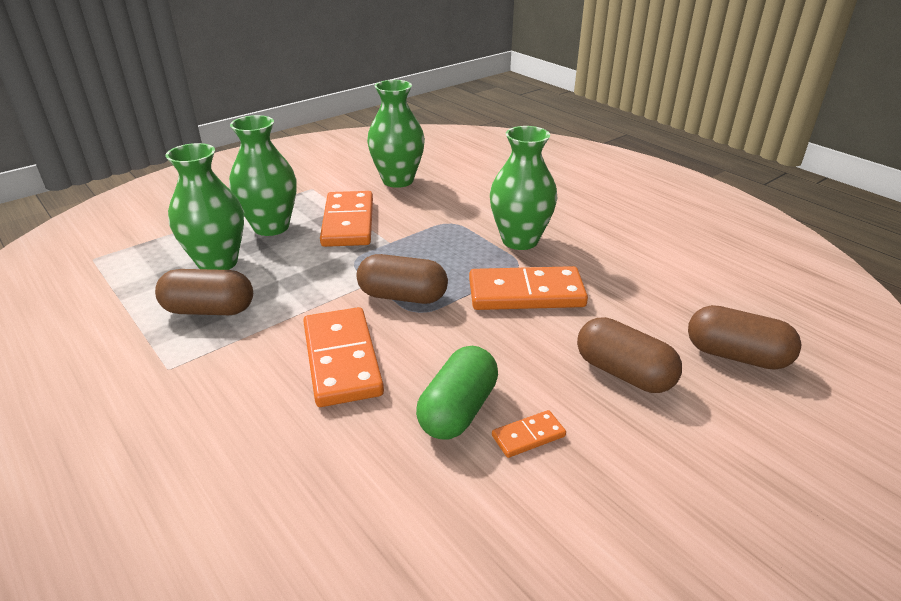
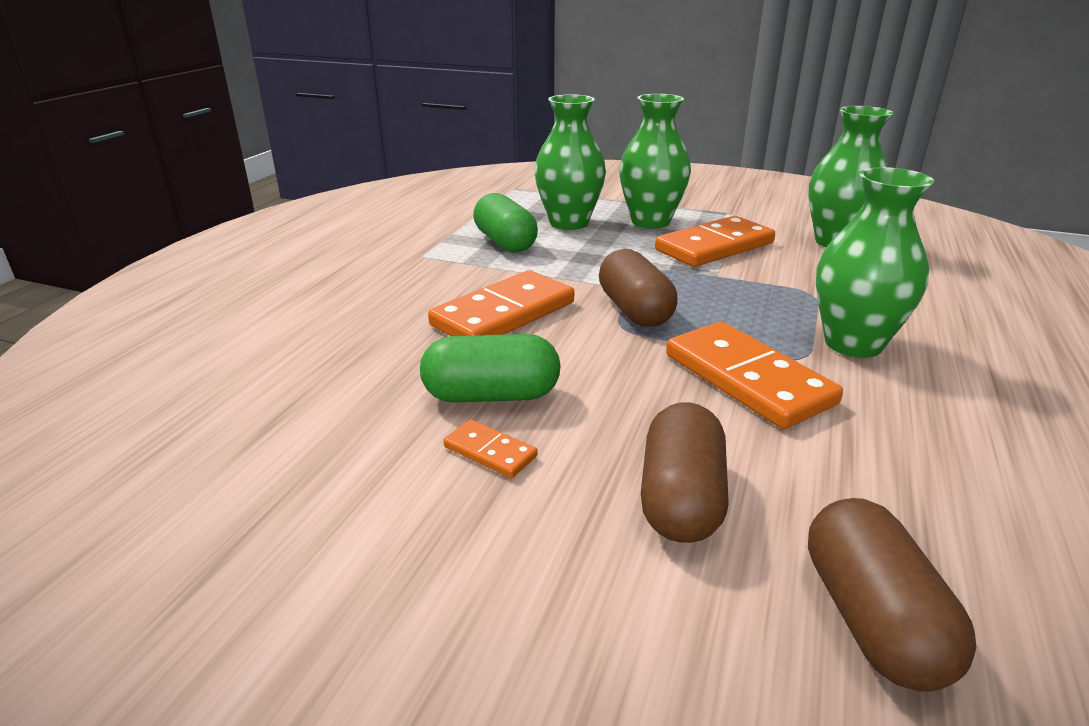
camera: 60 degrees right, 5 degrees down
brown capsule [155,269,253,315] -> green capsule [473,193,538,252]

